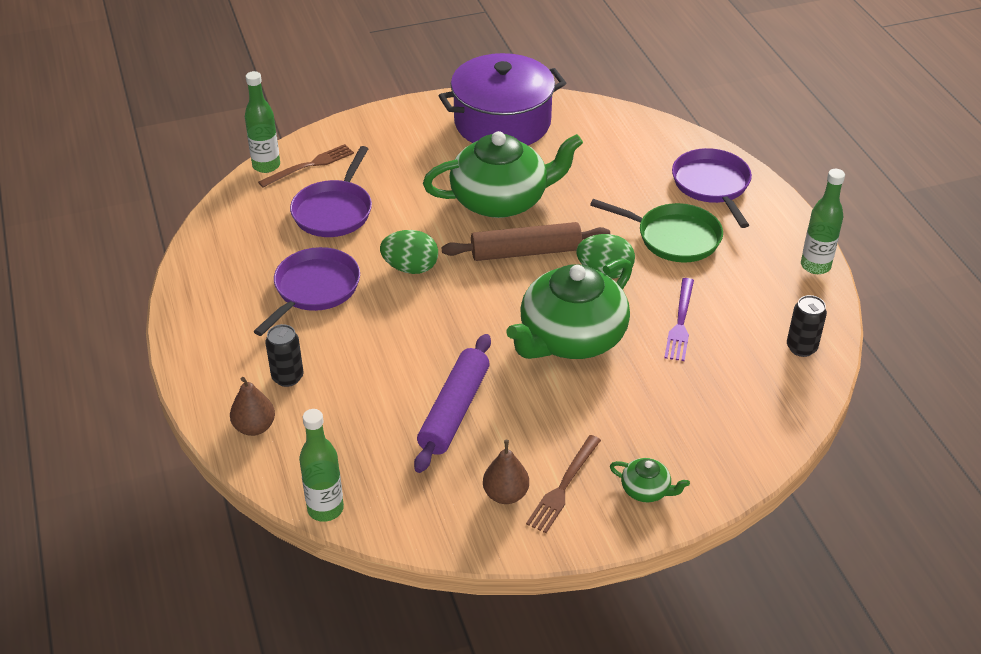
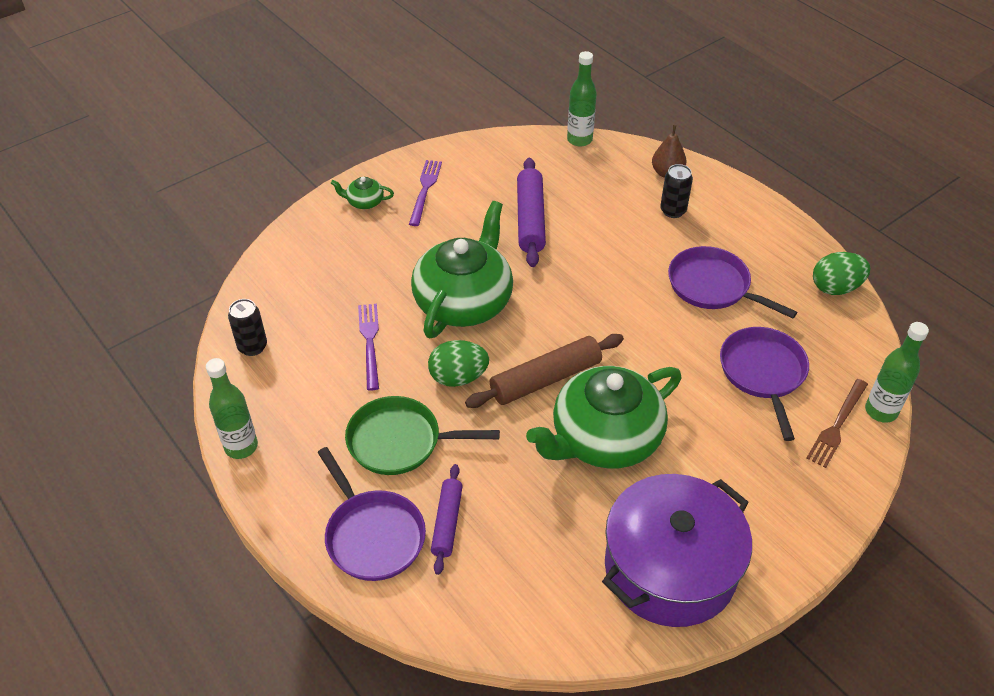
camera: 160 degrees right, 5 degrees up
purple pan [253,247,360,336] -> purple pan turned 120 degrees clockwise [668,246,797,319]
green egg [380,230,438,274] -> green egg moved to [813,252,870,295]
brown pear [483,440,529,504] -> none
brown fork [526,435,601,533] -> purple fork [409,160,442,226]
none -> purple rolling pin [431,464,463,575]

